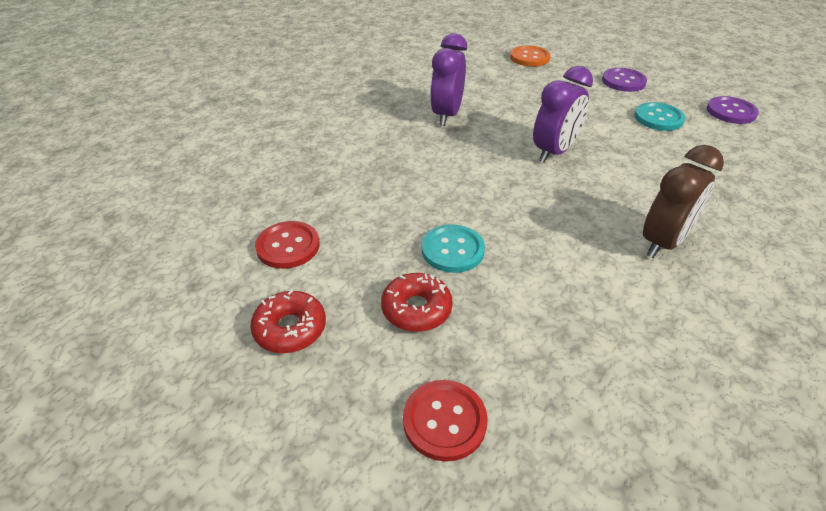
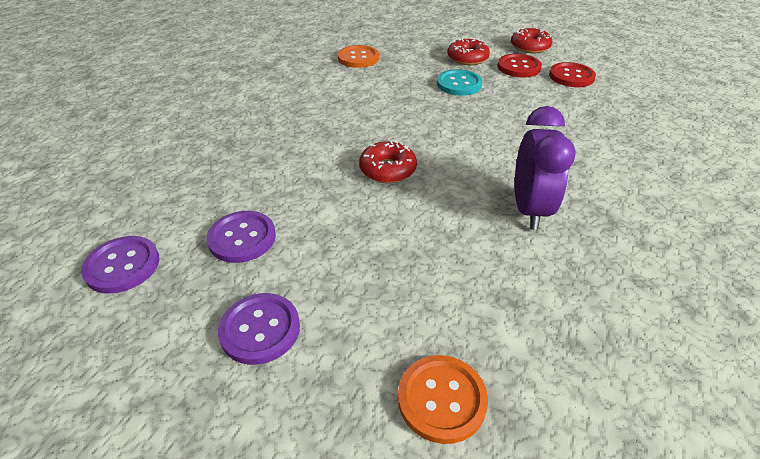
camera: 170 degrees right, 0 degrees up
red button [403,380,488,462] -> red button moved to [498,54,542,77]
purple clock [533,66,593,163] -> red donut [359,141,417,183]
turquoise button [634,102,685,131] -> purple button [206,211,276,263]
brown clock [643,145,724,258] -> none
none -> orange button [338,45,379,68]

